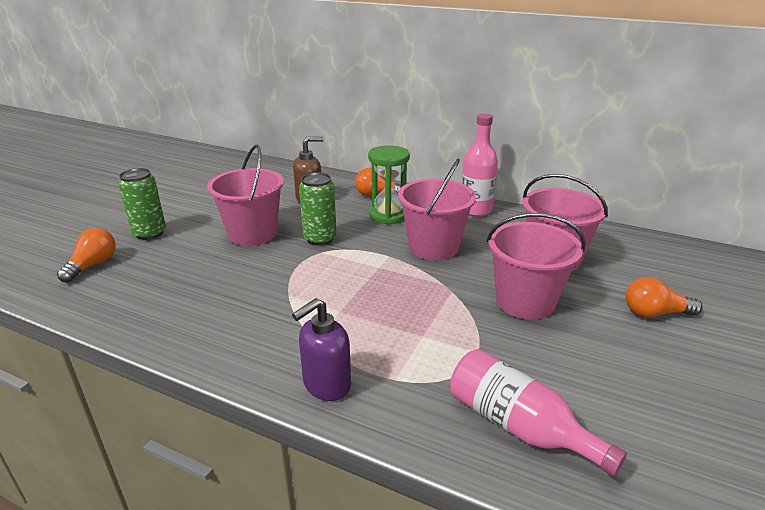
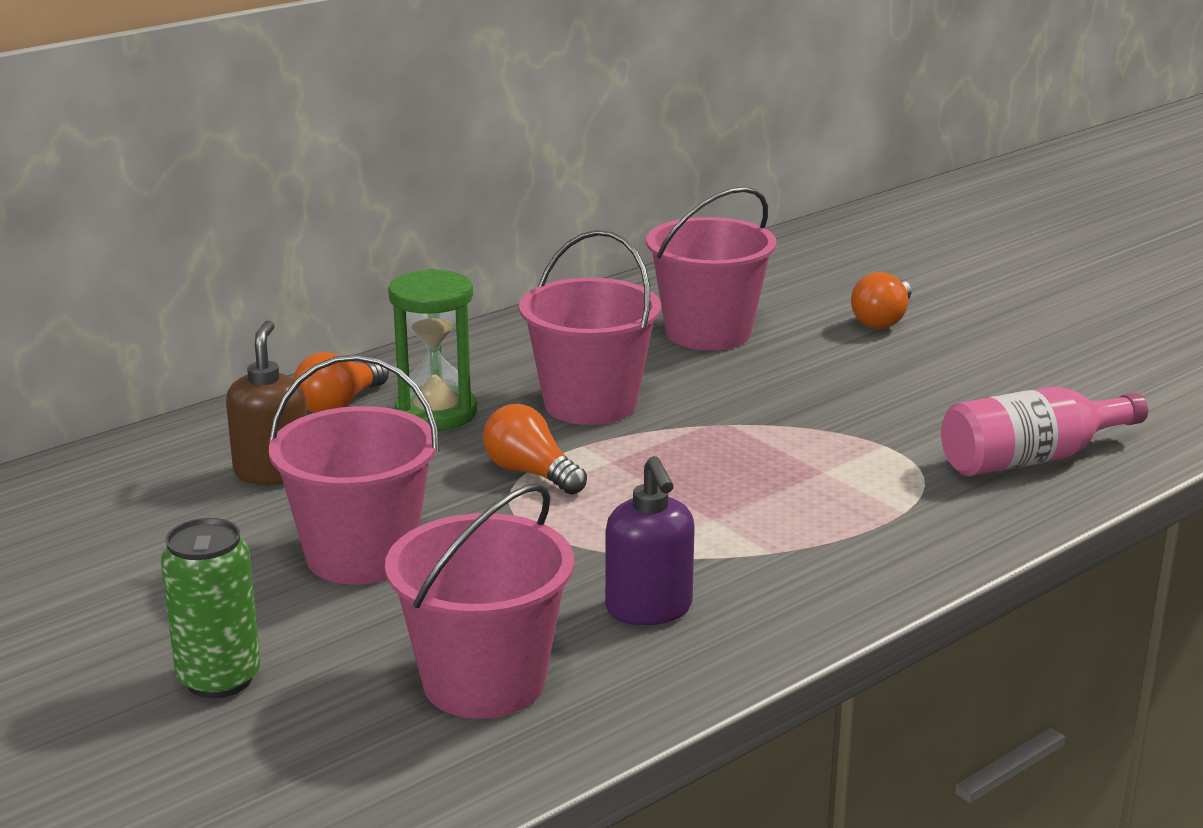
camera: 65 degrees left, 5 degrees down
orange light bulb [57,228,116,283] -> orange light bulb moved to [483,404,587,495]
purple soap dispenser [292,298,351,401] -> purple soap dispenser moved to [605,456,695,625]
green can [299,172,337,246] -> none
pink bottle [462,113,498,217] -> none
pink bucket [487,213,586,319] -> pink bucket moved to [385,483,574,719]

